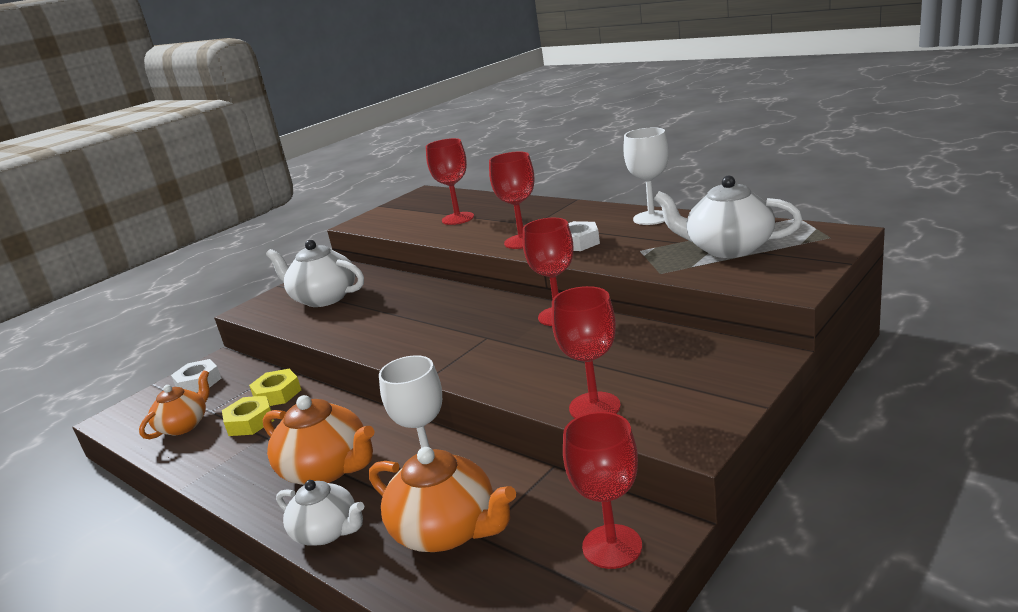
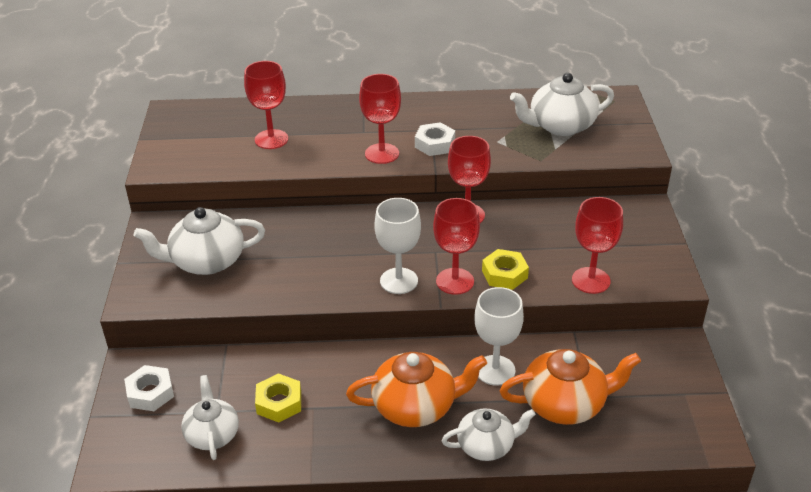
camera: 45 degrees left, 15 degrees up
orange teapot [139,370,210,439] -> white teapot [181,375,239,460]
yellow nut [249,369,301,406] -> yellow nut moved to [482,249,529,290]
red goblet [563,412,642,569] -> red goblet moved to [433,198,480,295]
white goblet [623,127,669,225] -> white goblet moved to [374,198,421,294]

